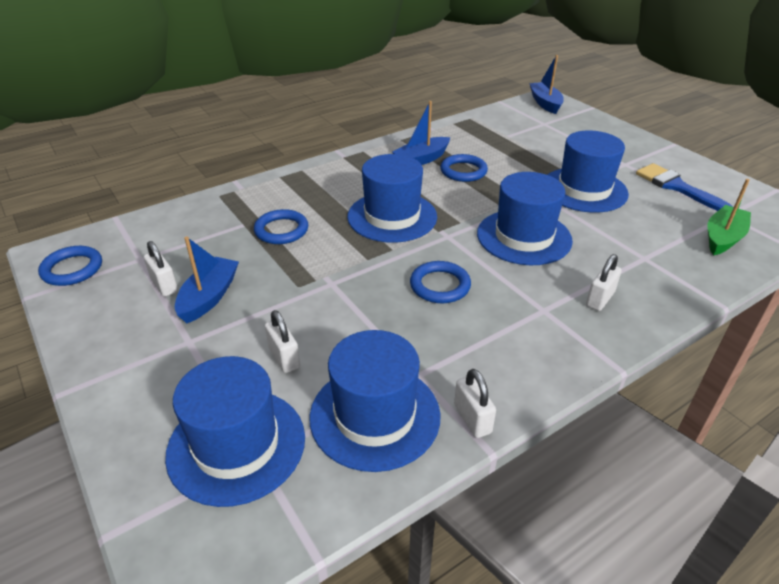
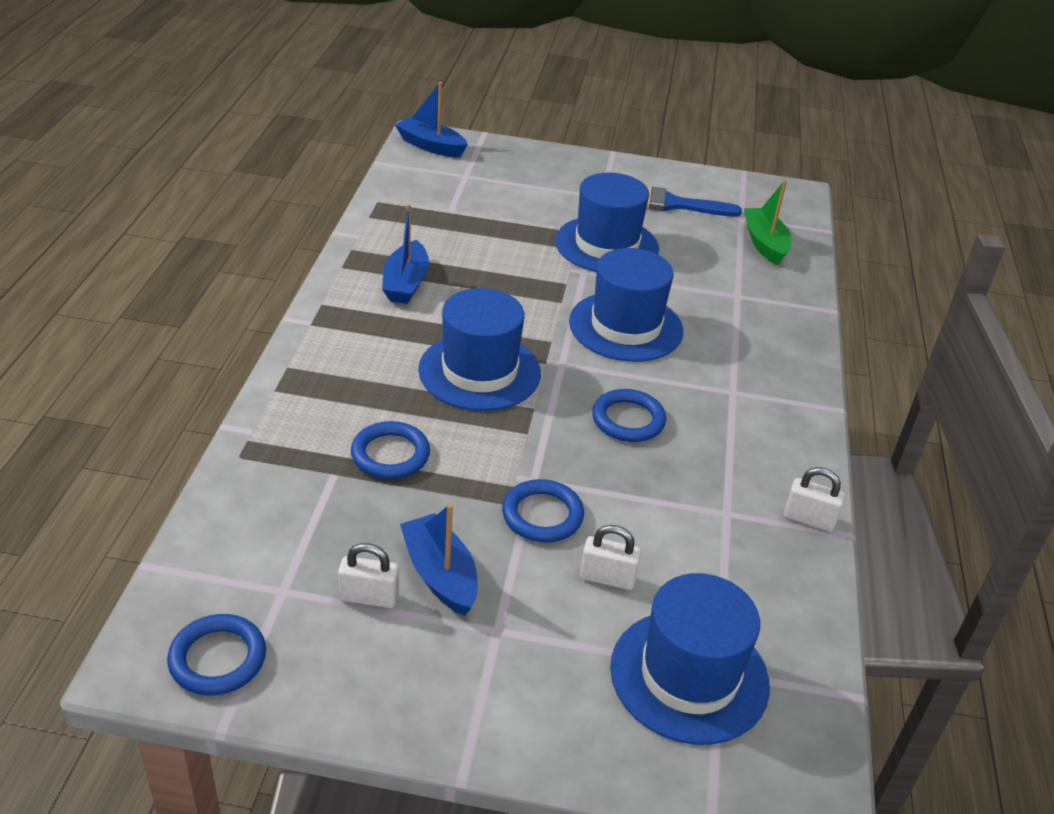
camera: 50 degrees left, 0 degrees up
blue hat [309,330,440,472] -> none
blue ring [440,154,488,182] -> blue ring moved to [502,479,584,542]
white padlock [586,254,622,311] -> none

